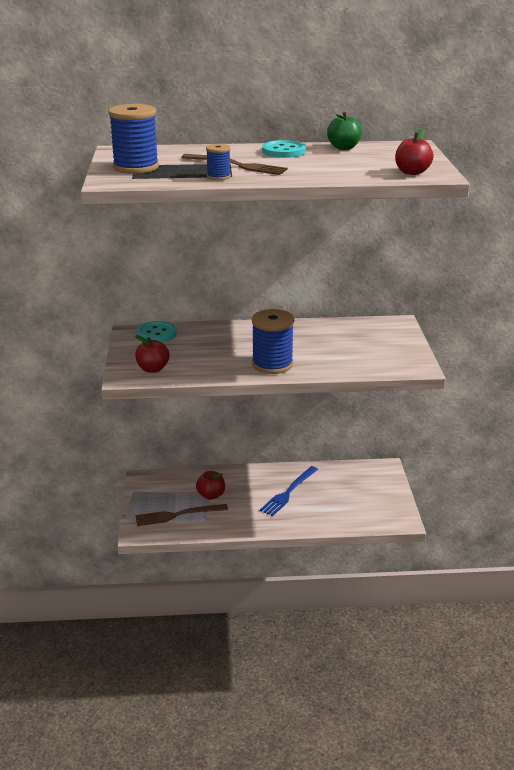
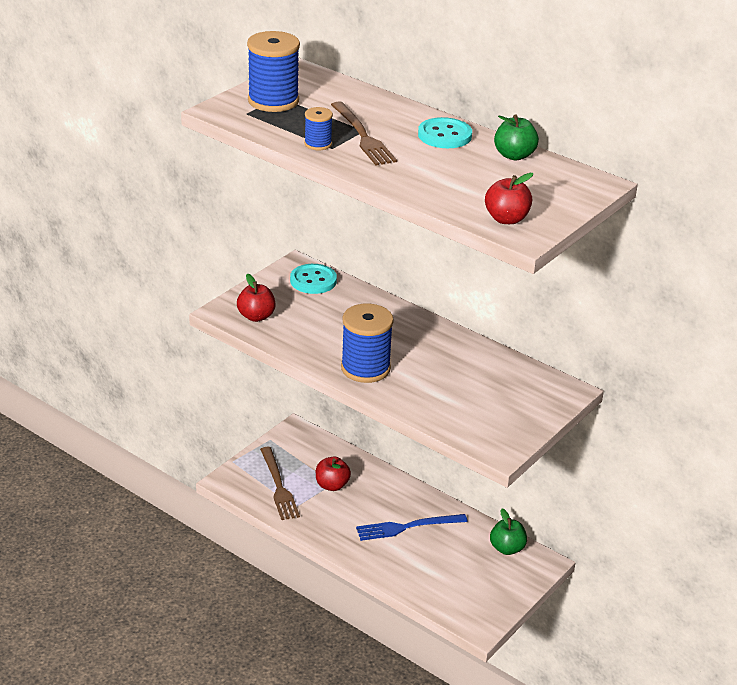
camera: 40 degrees right, 5 degrees up
brown fork [135,504,228,526] -> brown fork turned 135 degrees counterclockwise [260,447,300,520]
none -> green apple [490,508,527,555]

